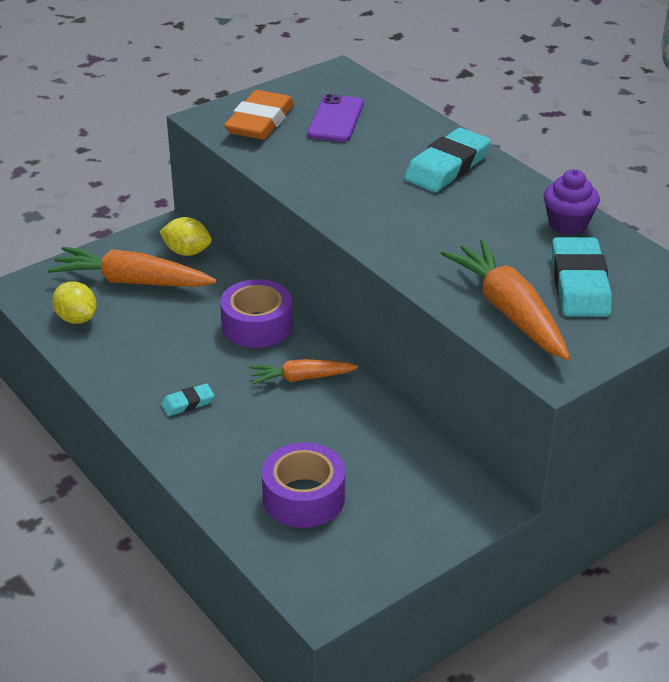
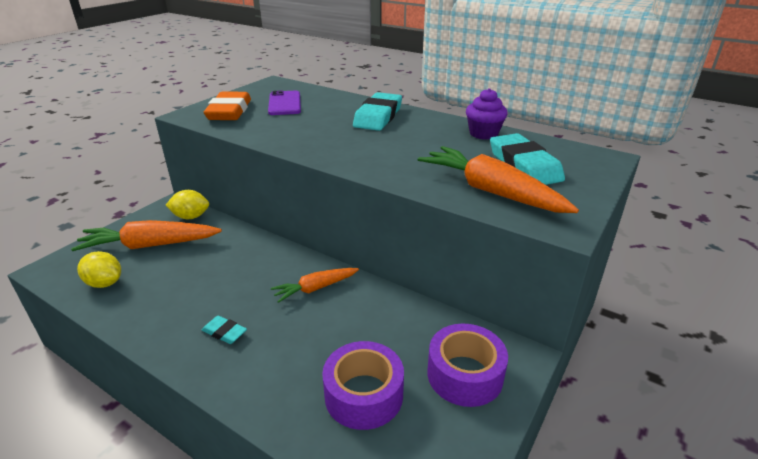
camera: 20 degrees left, 5 degrees down
turquoise eraser [161,383,215,416] -> turquoise eraser turned 75 degrees clockwise [202,316,247,344]
purple tape [220,279,293,348] -> purple tape moved to [427,324,508,407]

